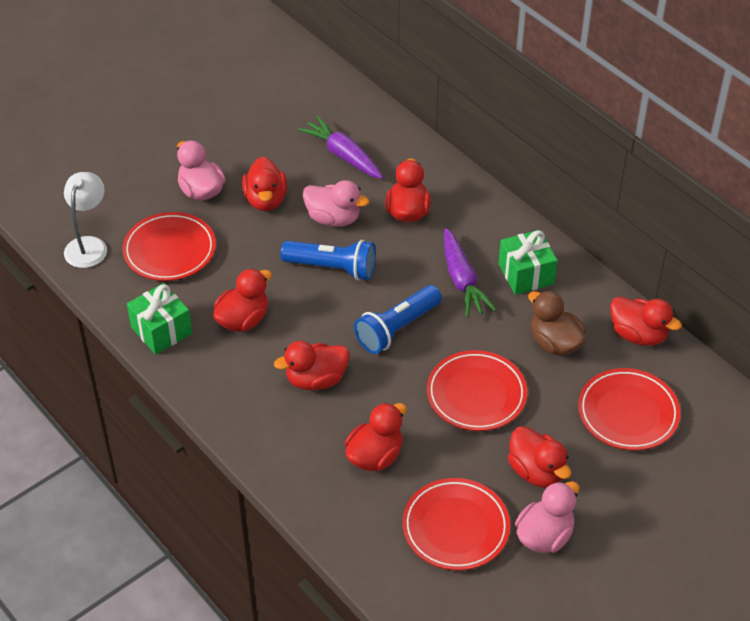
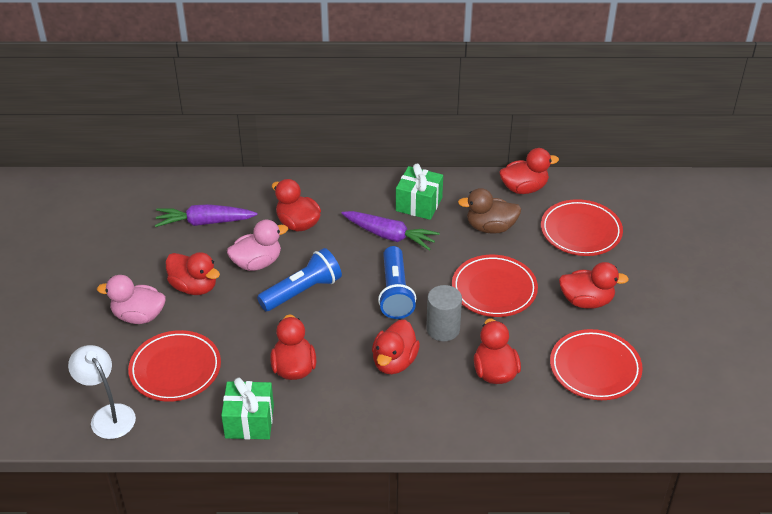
camera: 50 degrees left, 5 degrees down
pink duck [515,481,579,553] -> none
none -> grey cylinder [426,285,462,341]

